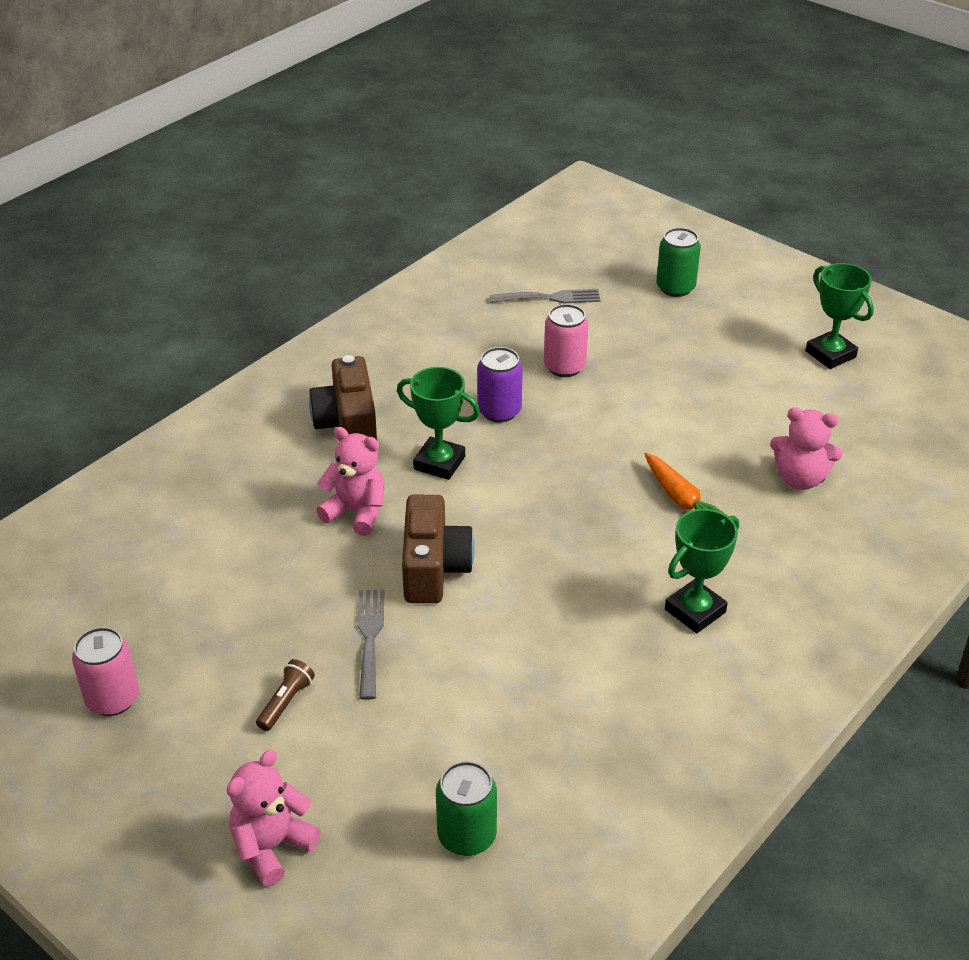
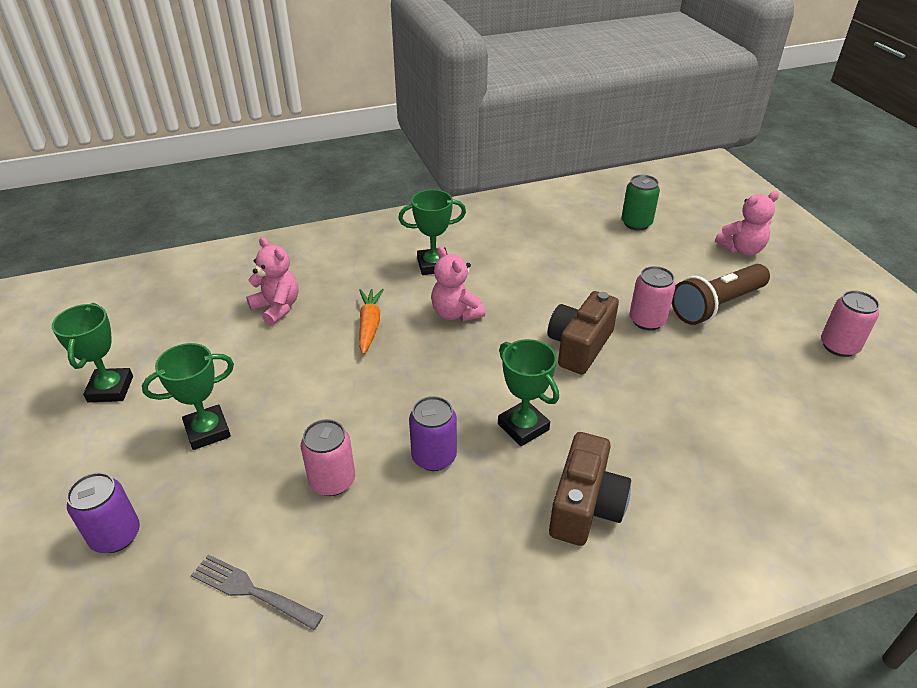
camera: 150 degrees left, 0 degrees up
brown flashlight [256,659,315,731] -> brown flashlight [672,264,770,325], size x2.19
pink teddy bear [316,427,384,536] -> pink teddy bear moved to [431,246,485,322]
grey fork [357,590,385,700] -> pink can [629,266,676,330]
green can [656,228,701,297] -> purple can [66,472,140,553]
none -> green trophy [142,343,234,450]

